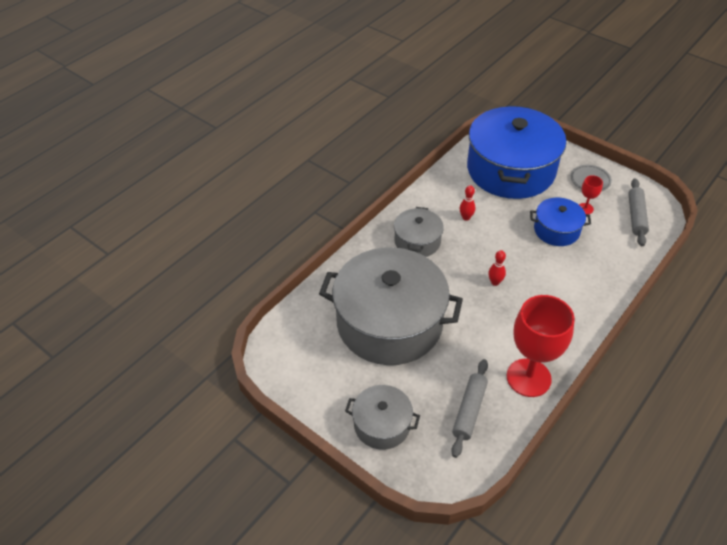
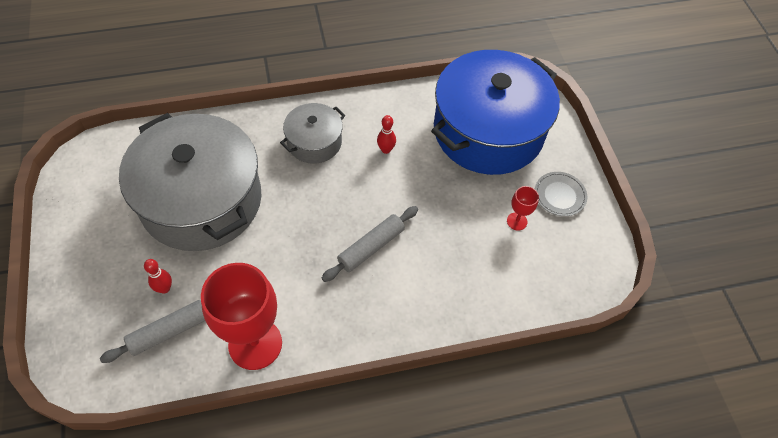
camera: 35 degrees right, 10 degrees up
grey pot [345,385,420,450] -> none
red bowling pin [488,250,506,286] -> red bowling pin moved to [144,259,172,293]
blue pot [530,198,591,246] -> none
grey rolling pin [628,178,649,246] -> grey rolling pin moved to [322,206,418,282]

